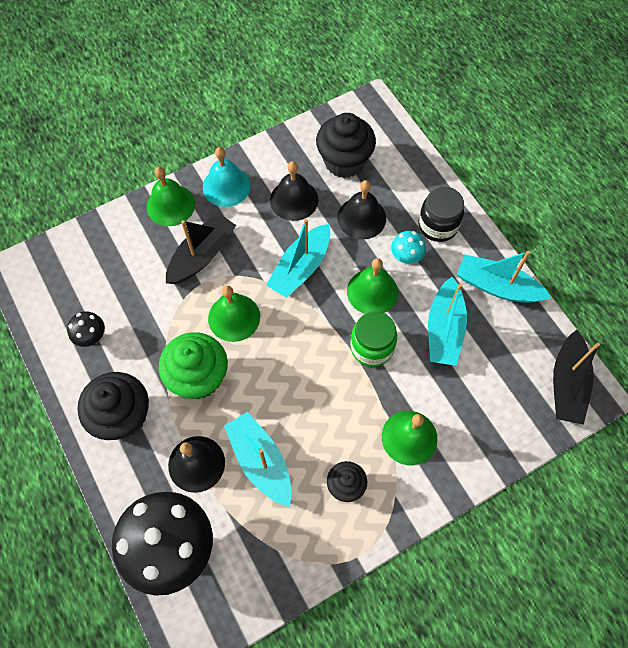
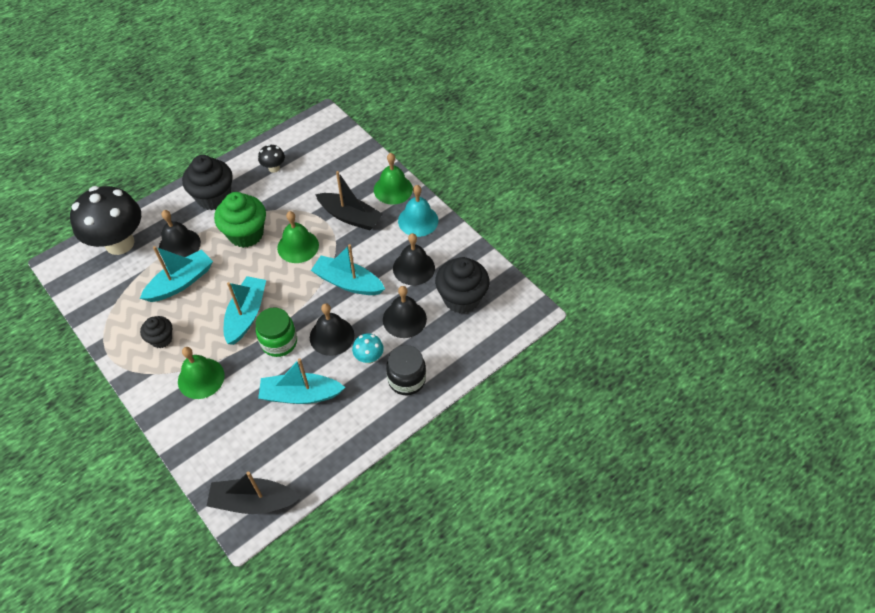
camera: 80 degrees right, 10 degrees down
green bell [347,258,398,314] -> black bell [310,303,354,356]
turquoise boat [457,251,552,303] -> turquoise boat moved to [224,276,266,345]

